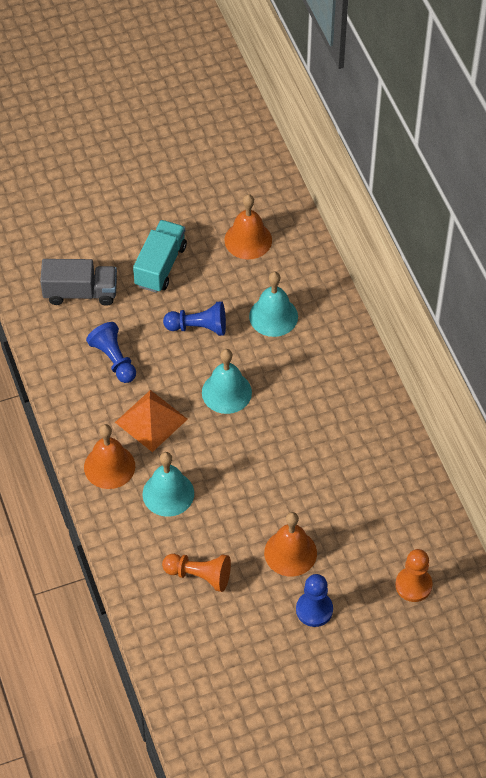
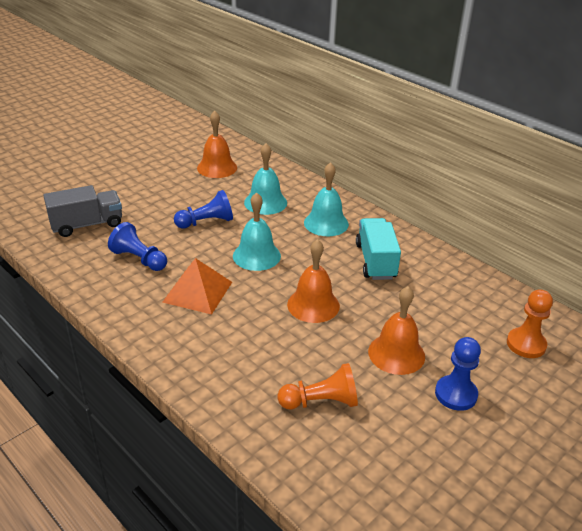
camera: 25 degrees left, 20 degrees down
orange bell [84,424,135,489] -> orange bell moved to [287,239,340,323]
turquoise truck [133,220,187,293] -> turquoise truck moved to [356,218,401,280]
turquoise bell [143,452,194,517] -> turquoise bell moved to [304,162,349,236]

